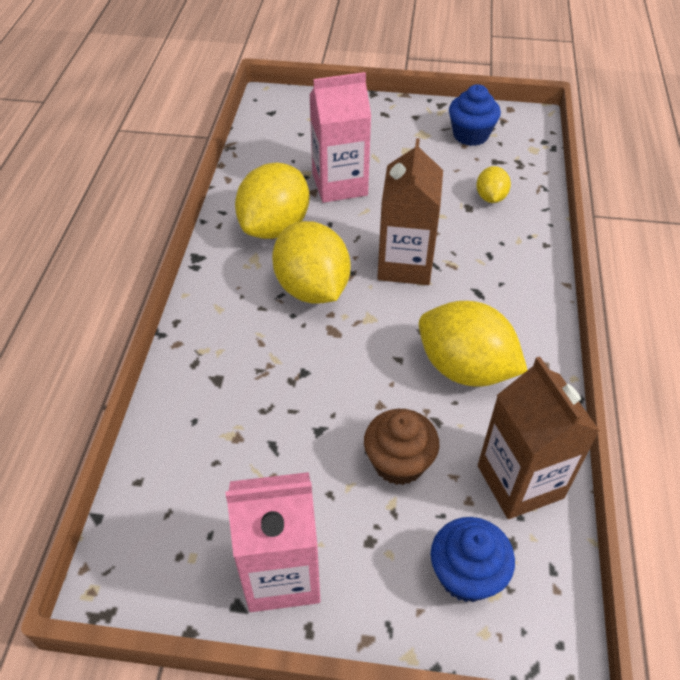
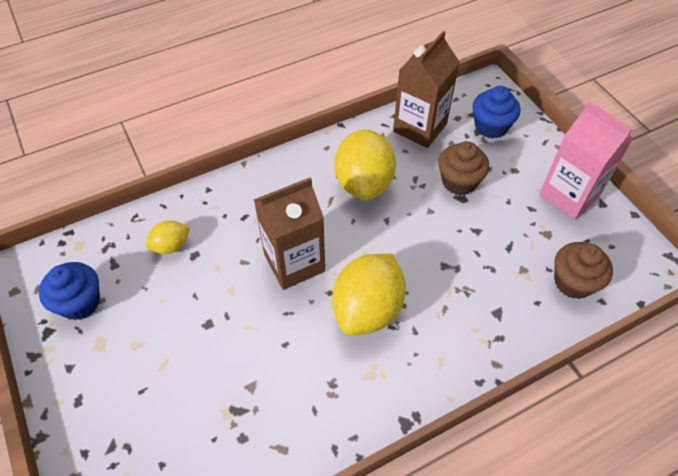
camera: 125 degrees left, 5 degrees up
yellow lemon [235,163,310,239] -> none
pink carton [309,72,371,203] -> none
none -> brown cupcake [554,242,613,299]

